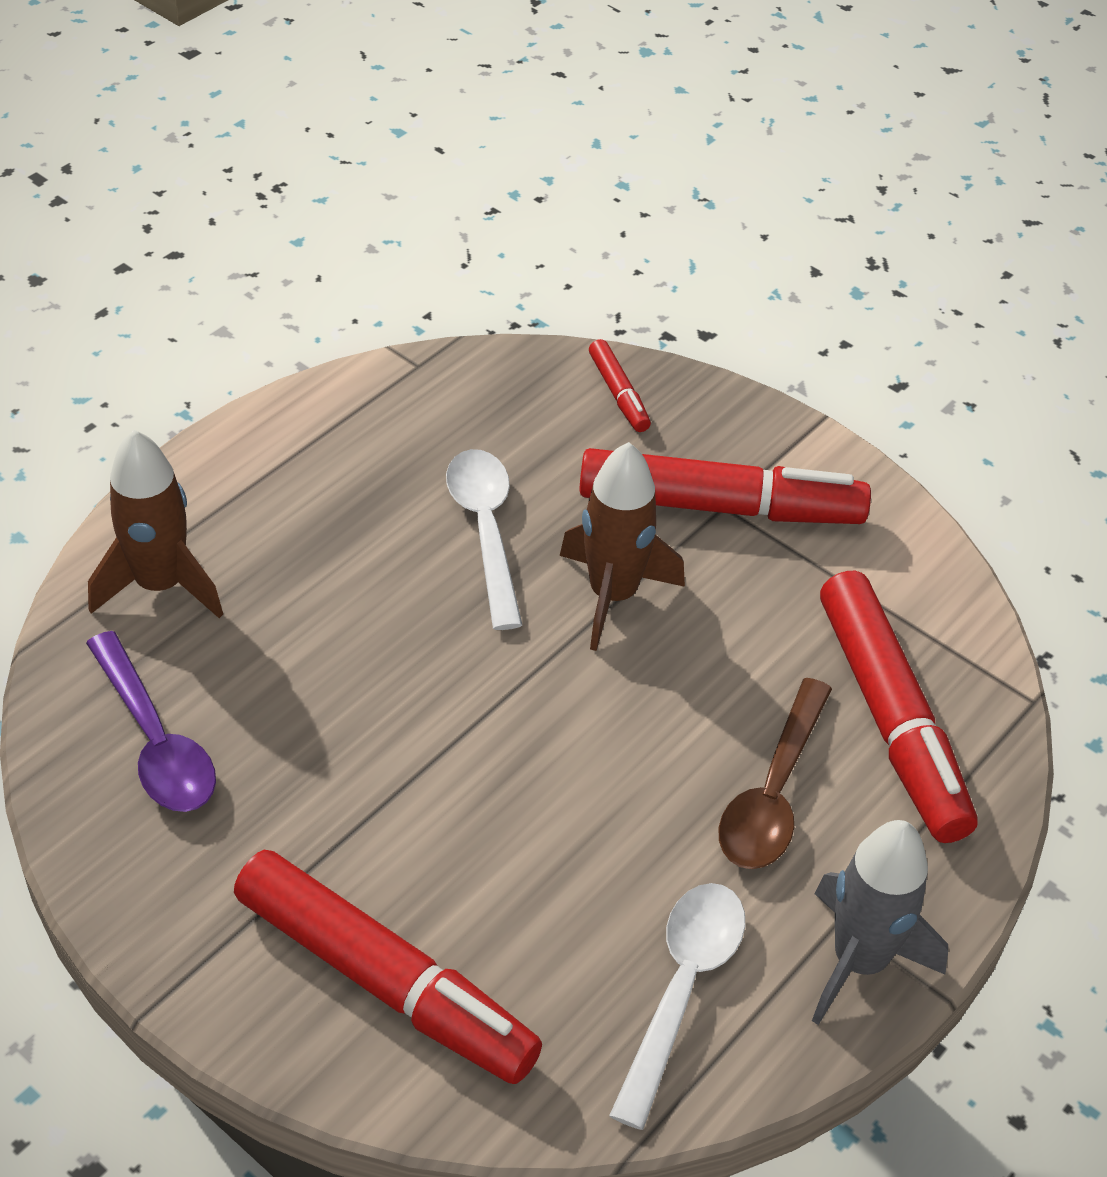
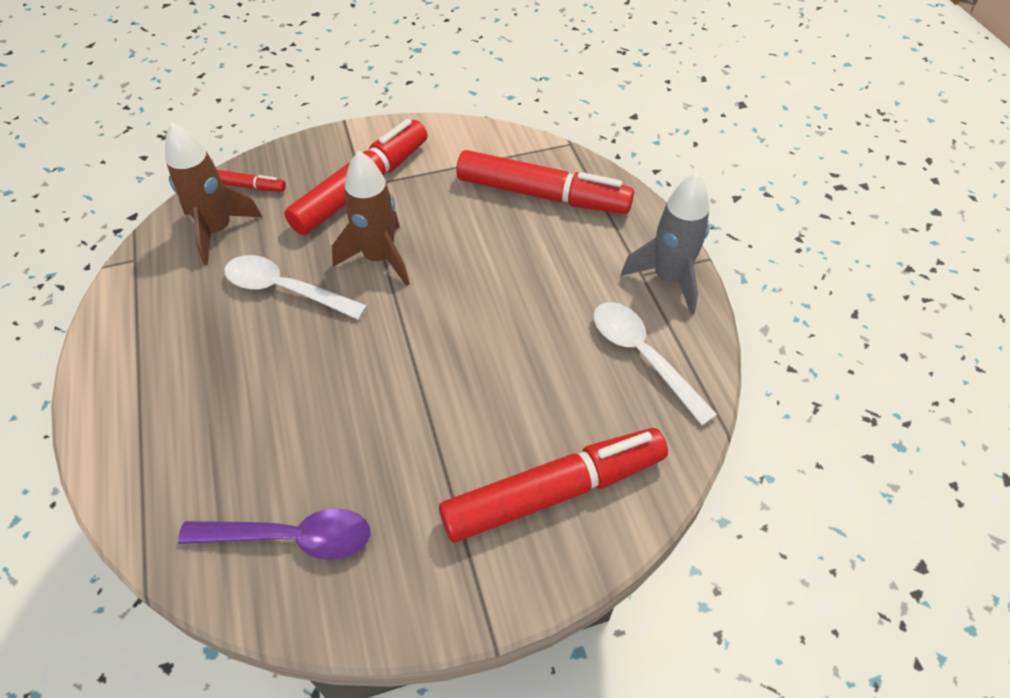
camera: 55 degrees left, 5 degrees up
brown rocket [88,430,223,618] -> brown rocket moved to [165,122,262,265]
brown spoon [719,678,832,869] -> none

